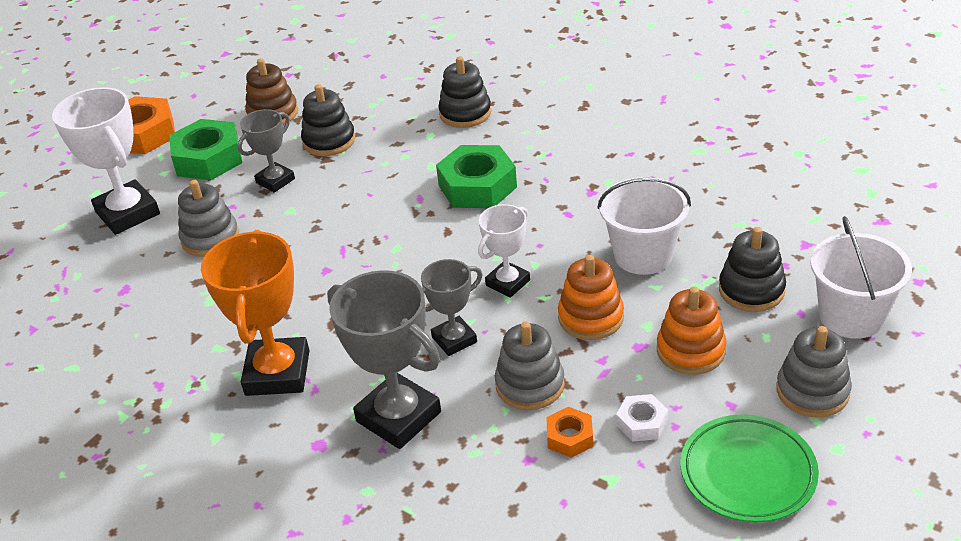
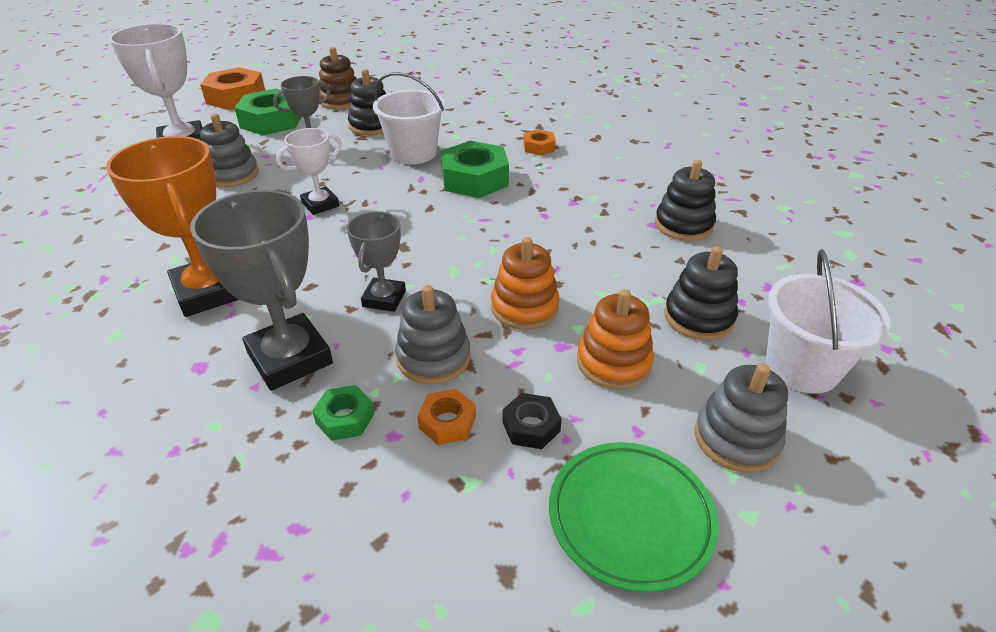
camera: 10 degrees right, 0 degrees up
orange trophy [201,230,309,396] -> orange trophy turned 45 degrees counterclockwise [106,136,239,317]
grey trophy [421,259,483,356] -> grey trophy turned 60 degrees counterclockwise [347,211,406,312]
black stacking toy [438,56,492,128] -> black stacking toy moved to [655,160,716,241]
white trophy [478,204,530,298] -> white trophy moved to [276,128,342,215]
white bucket [597,177,691,275] -> white bucket moved to [373,72,445,164]
white nut [616,394,668,442] -> black nut [502,393,562,449]
none -> green nut [312,385,374,441]
none -> orange nut [523,129,556,156]

